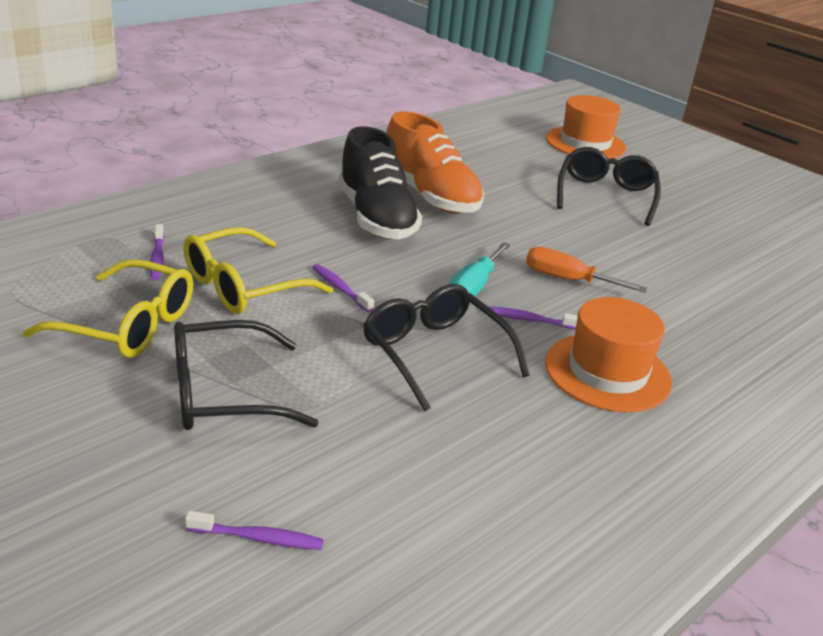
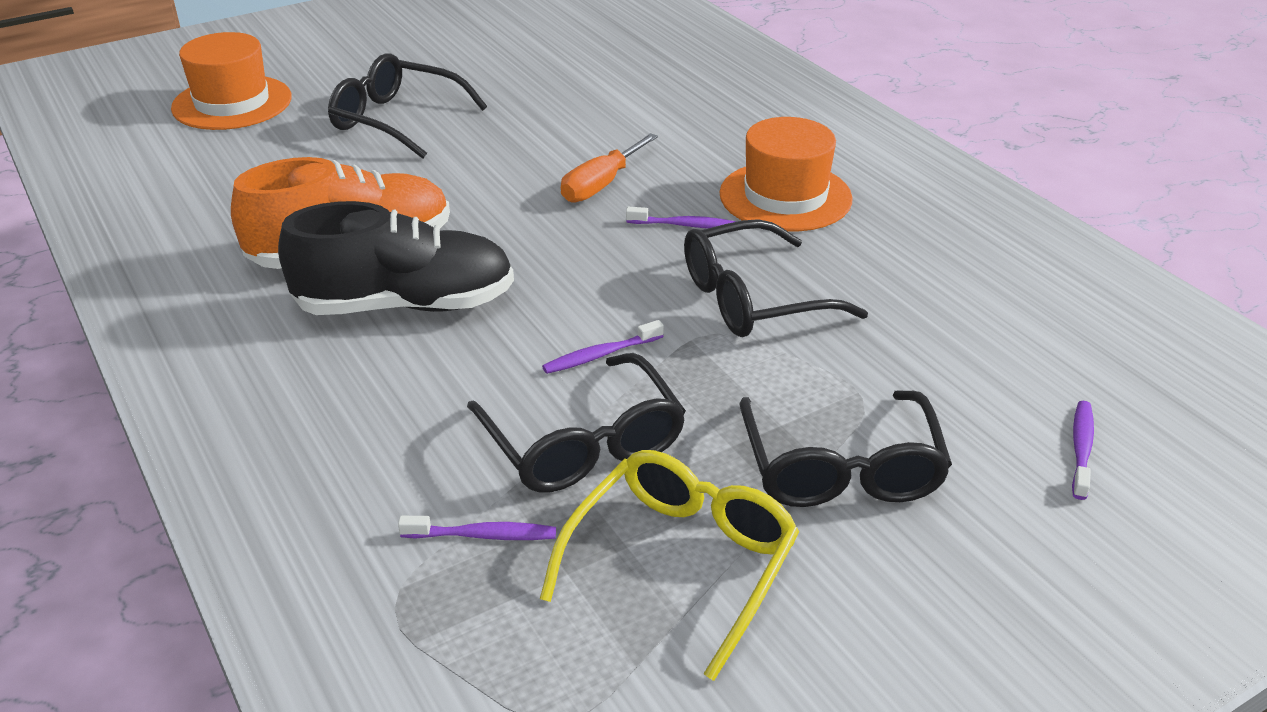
camera: 75 degrees left, 5 degrees up
yellow glasses [183,227,333,314] -> black glasses [467,353,686,492]
turquoise screwdriver [449,242,510,296] -> none
purple toothbrush [489,307,578,330] -> purple toothbrush turned 105 degrees counterclockwise [626,207,736,229]

